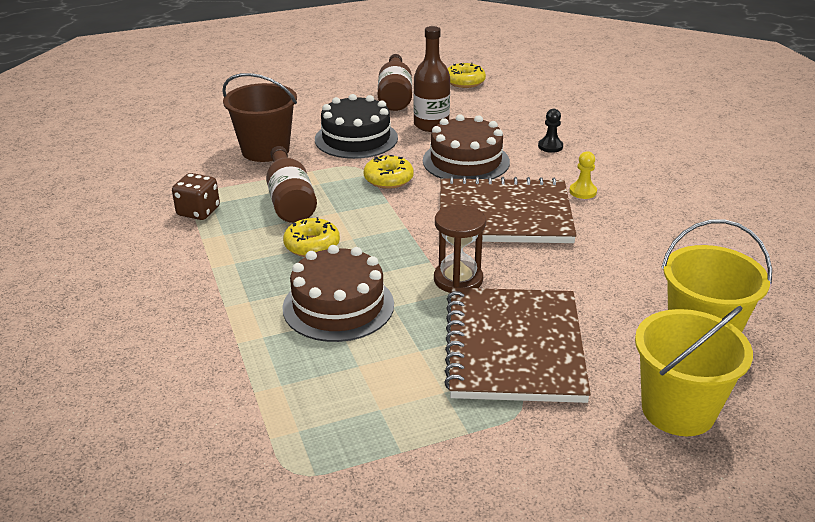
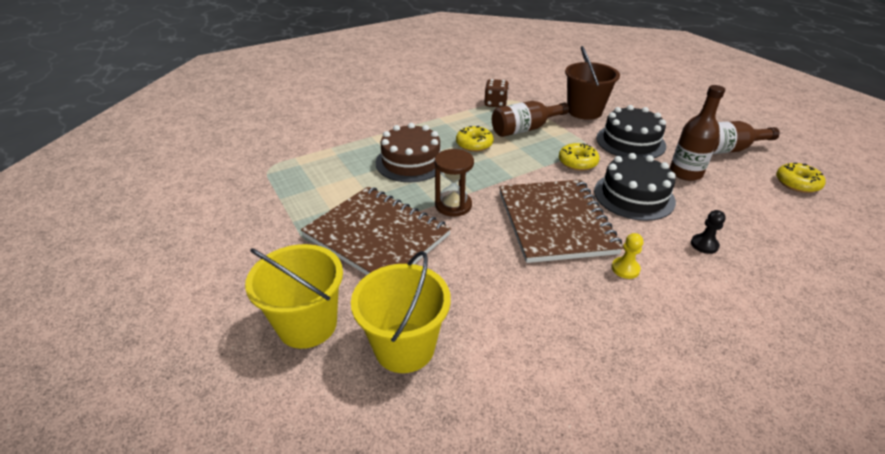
camera: 80 degrees right, 5 degrees up
brown cake [423,114,510,179] -> black cake [594,153,676,221]
brown notebook [444,288,591,403] -> brown notebook turned 45 degrees clockwise [301,186,451,275]

